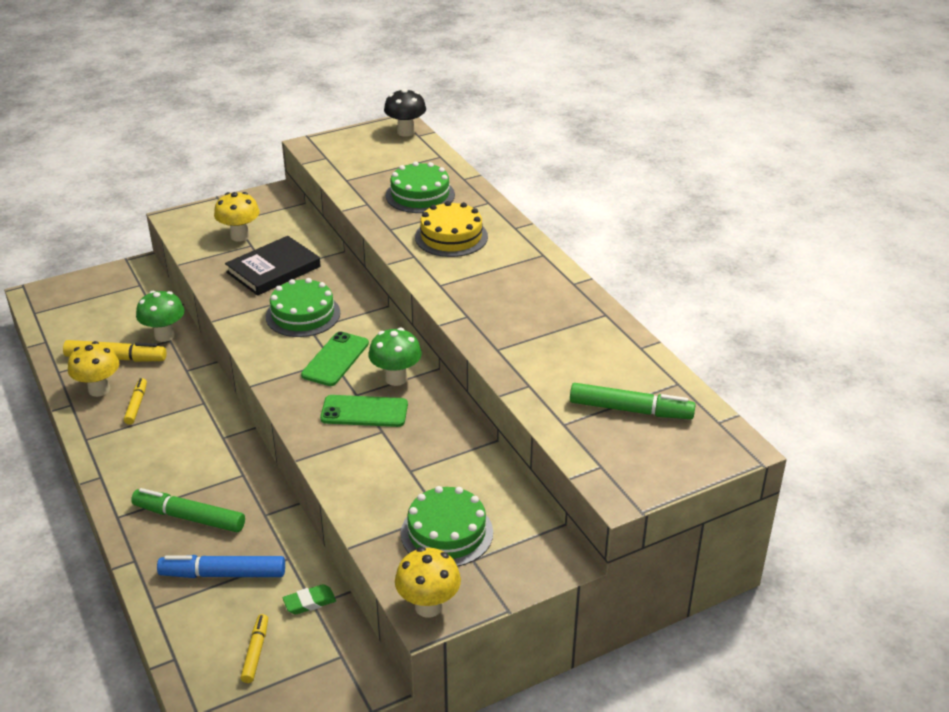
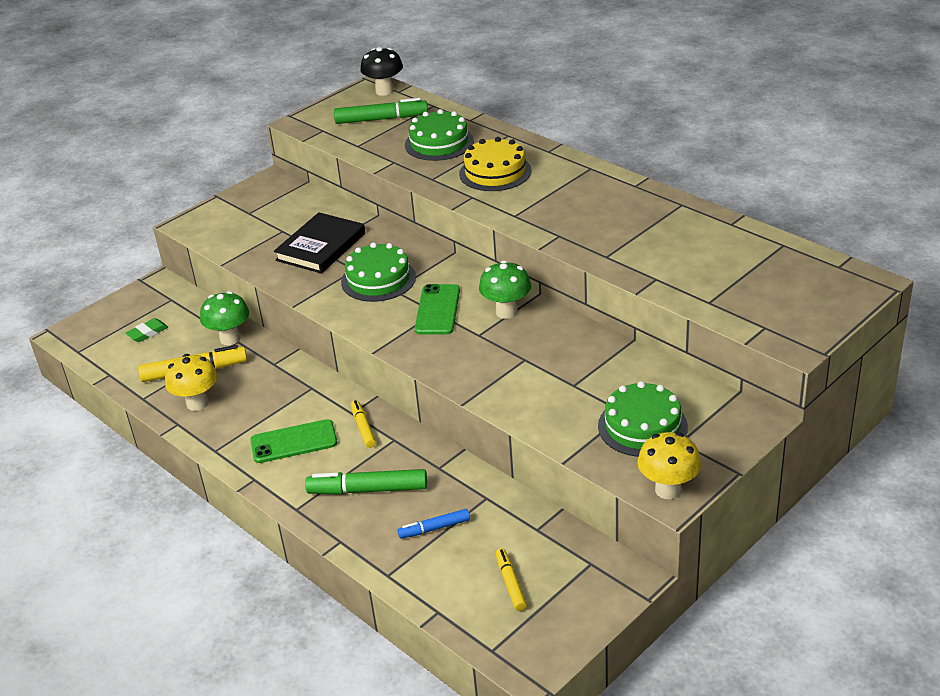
camera: 15 degrees left, 0 degrees up
yellow marker [124,378,147,425] -> yellow marker moved to [351,400,376,448]
blue marker [157,555,285,578] -> blue marker [398,509,470,539], size x0.58
yellow mushroom [214,192,260,242] -> none
green eraser [283,584,336,615] -> green eraser moved to [126,318,168,342]
green phone [320,395,408,427] -> green phone moved to [250,419,337,463]
green marker [570,383,696,419] -> green marker moved to [334,98,428,124]

